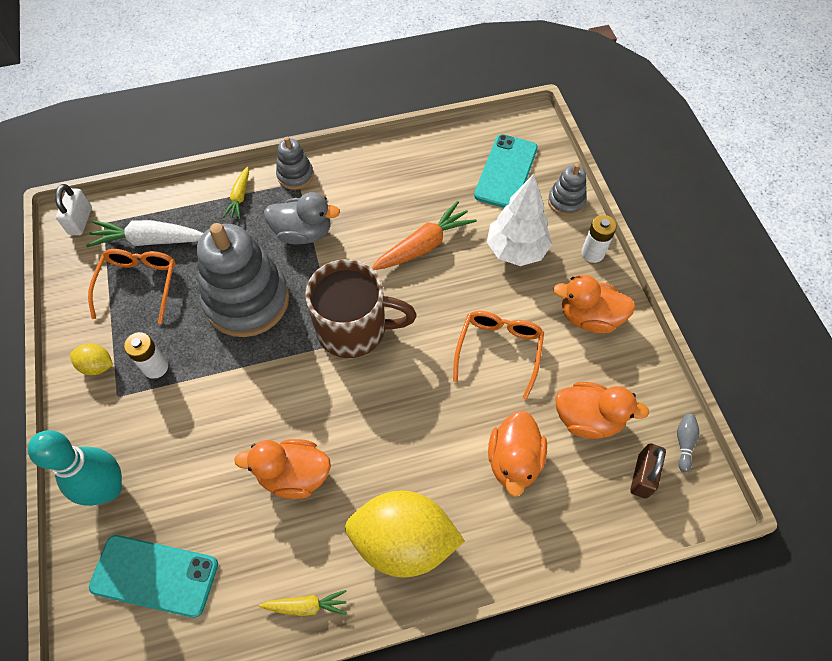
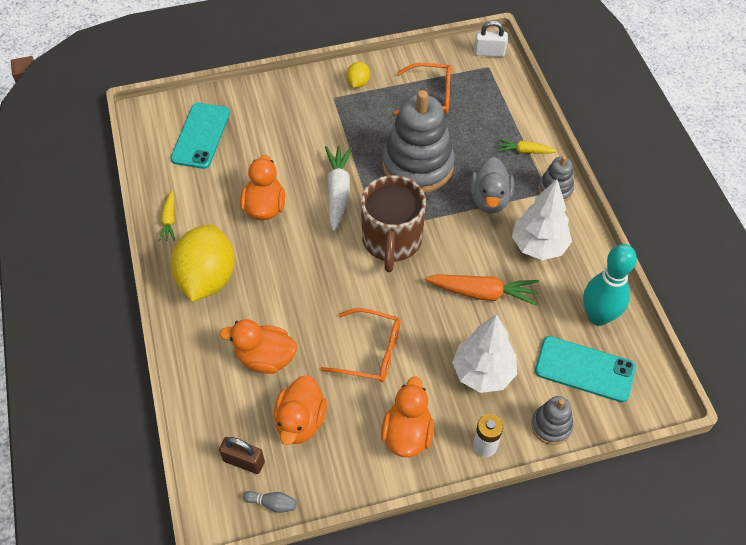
camera: 90 degrees right, 5 degrees down
turquoise bowling pin [28,430,122,506] -> turquoise bowling pin moved to [583,244,637,326]
white carrot [86,220,203,247] -> white carrot moved to [325,146,353,231]
white battery [124,332,168,379] -> none
orange carrot [372,201,477,270] -> orange carrot turned 45 degrees counterclockwise [425,274,539,306]
none -> white tree [512,179,572,260]

